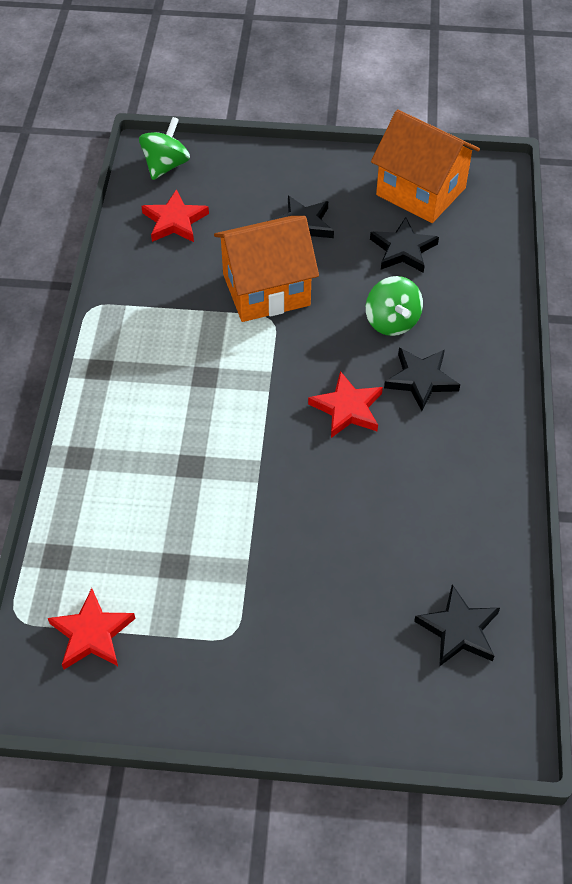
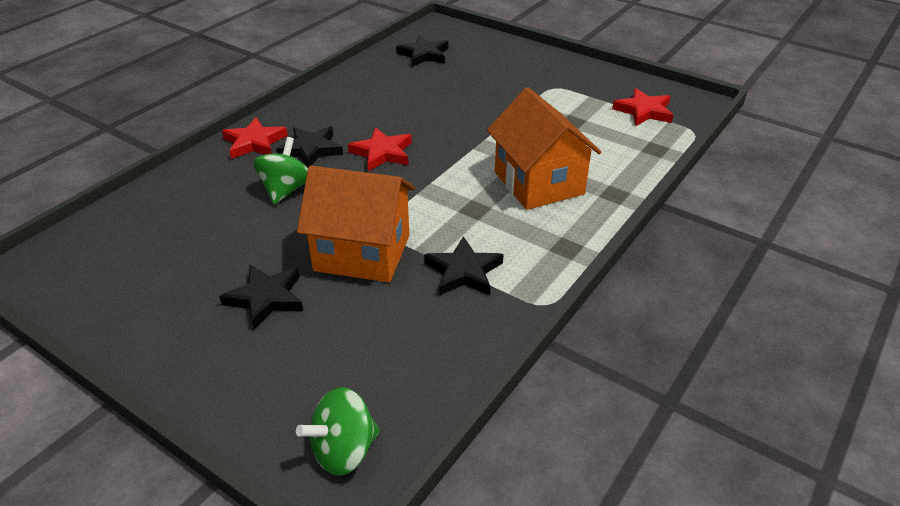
camera: 150 degrees left, 15 degrees down
red star [141,189,209,242] -> red star moved to [222,117,288,159]
black star [370,217,439,273] -> black star moved to [424,236,503,295]
orange house [371,110,480,223] -> orange house moved to [487,87,601,210]

